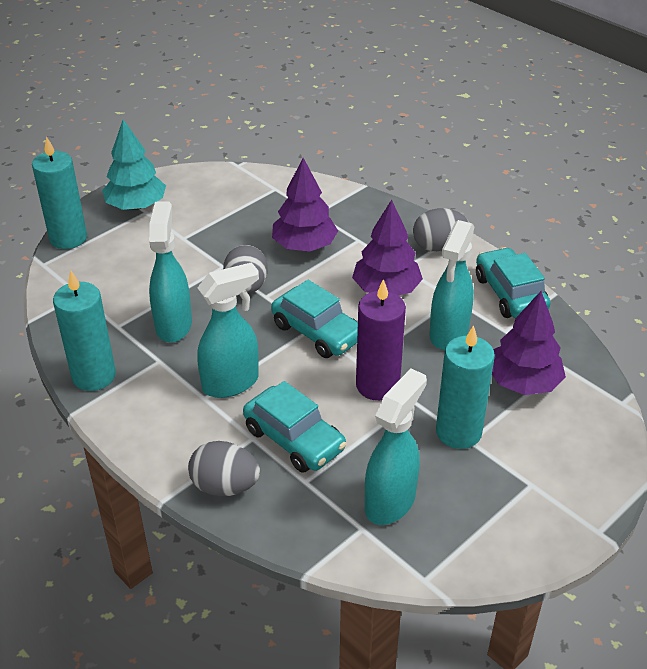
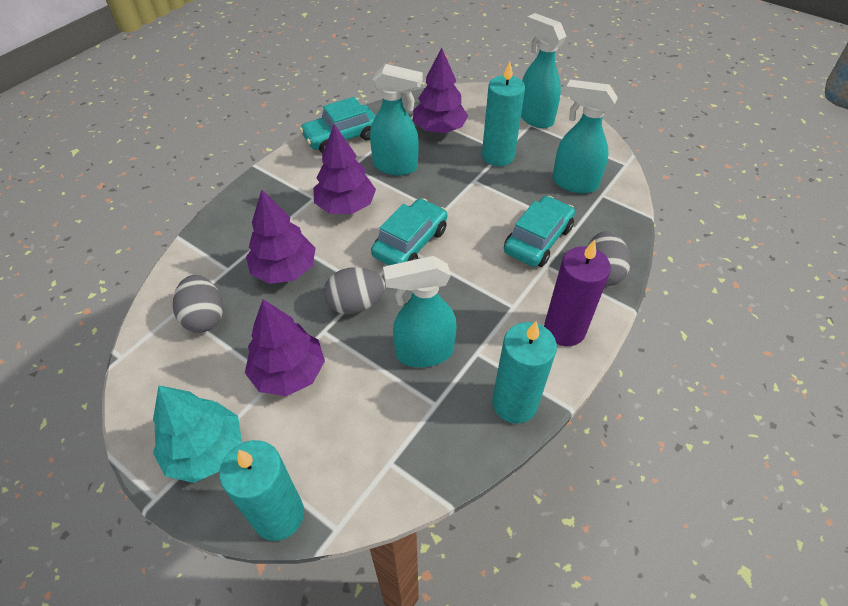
camera: 100 degrees left, 10 degrees up
turquoise spray bottle [197,262,259,398] -> turquoise spray bottle moved to [521,13,567,128]
purple candle [356,279,406,401] -> purple candle moved to [544,240,611,346]
grey egg [413,208,469,251] -> grey egg moved to [173,275,223,333]
none -> purple tree [245,299,325,396]

